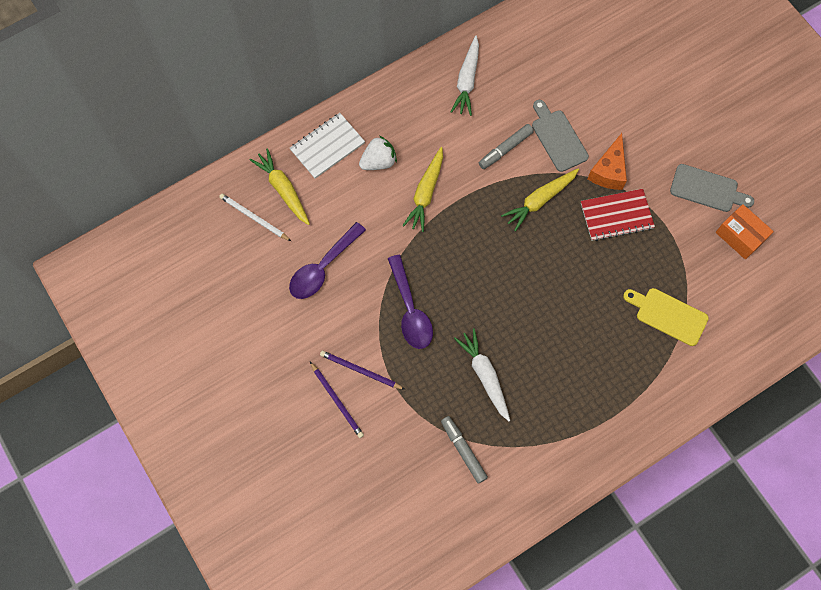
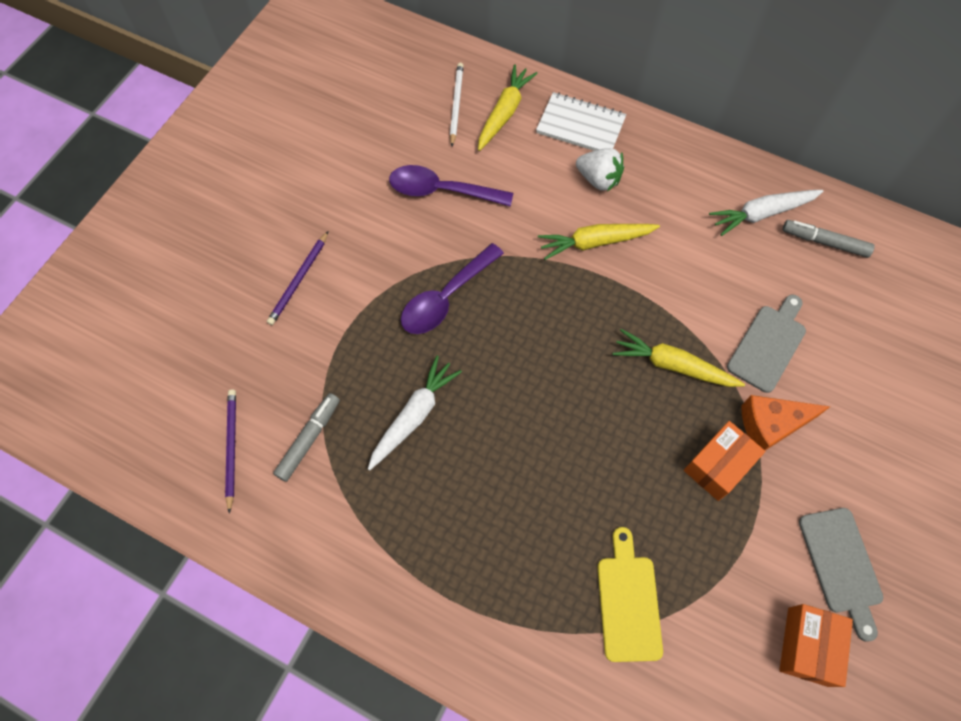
camera: 60 degrees right, 5 degrees down
purple pencil [320,351,405,390] -> purple pencil moved to [225,389,236,514]
grey marker [479,124,534,169] -> grey marker moved to [783,220,875,258]
red notebook [581,189,655,241] -> orange box [684,421,765,501]

